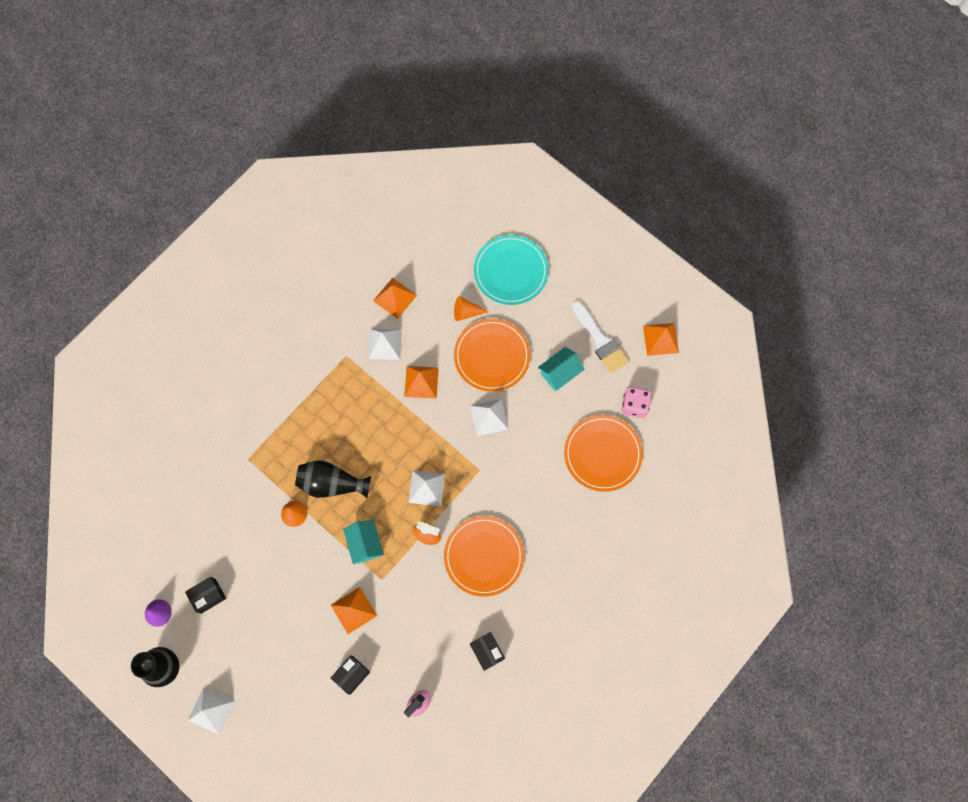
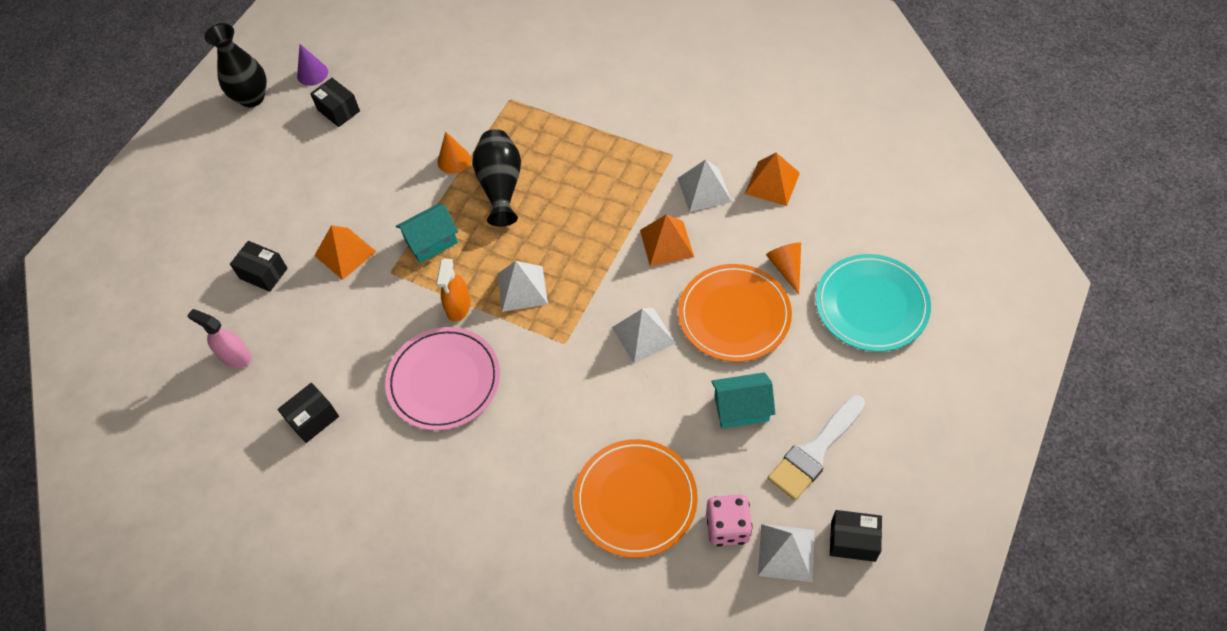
camera: 80 degrees right, 15 degrees down
white pyramid [188,687,235,735] -> white pyramid moved to [758,524,815,582]
orange plate [444,516,524,597] -> pink plate [385,327,500,430]
turquoise house [538,347,584,391] -> turquoise house turned 45 degrees counterclockwise [711,372,775,428]
orange pyramid [643,323,679,356] -> black box [830,510,882,562]

